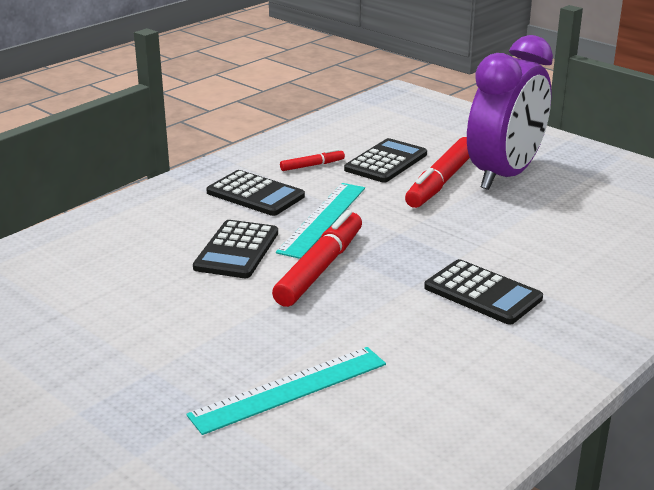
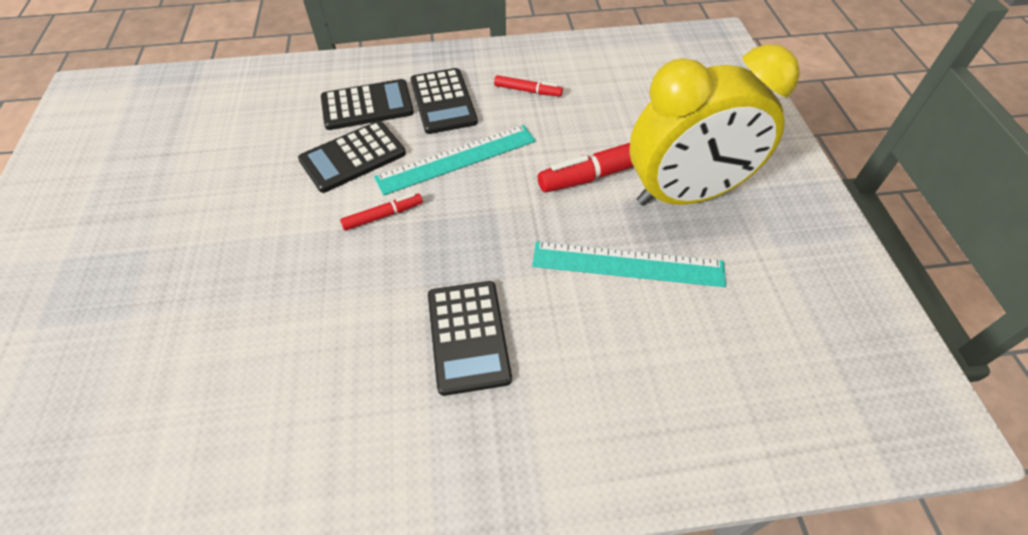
camera: 40 degrees right, 25 degrees up
turquoise ruler [186,347,386,435] -> turquoise ruler moved to [532,241,726,287]
red marker [272,210,362,307] -> red marker [340,193,423,231], size x0.49
black calculator [344,138,427,183] -> black calculator moved to [321,79,414,130]
purple clock [467,35,553,190] -> yellow clock [629,44,800,206]

